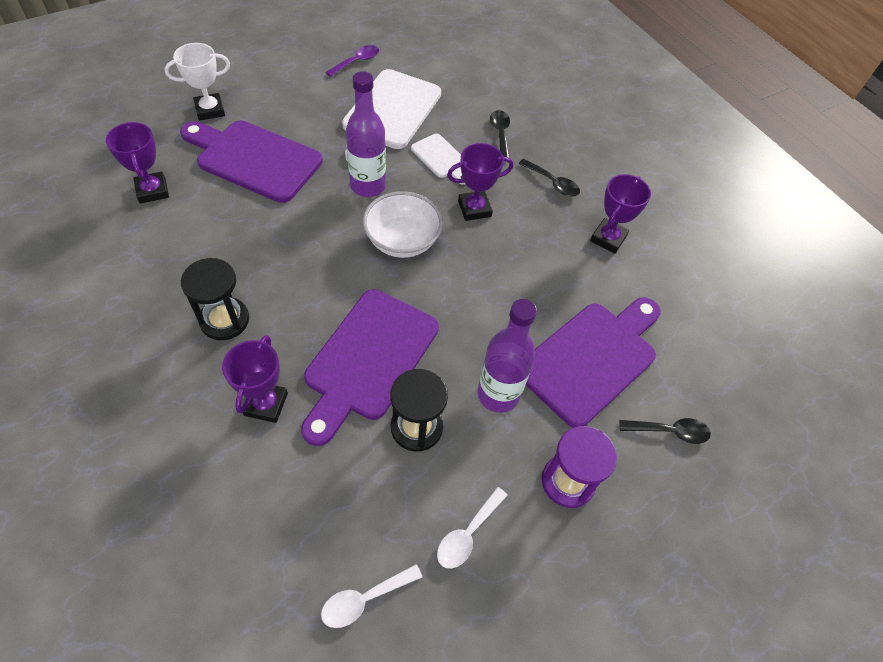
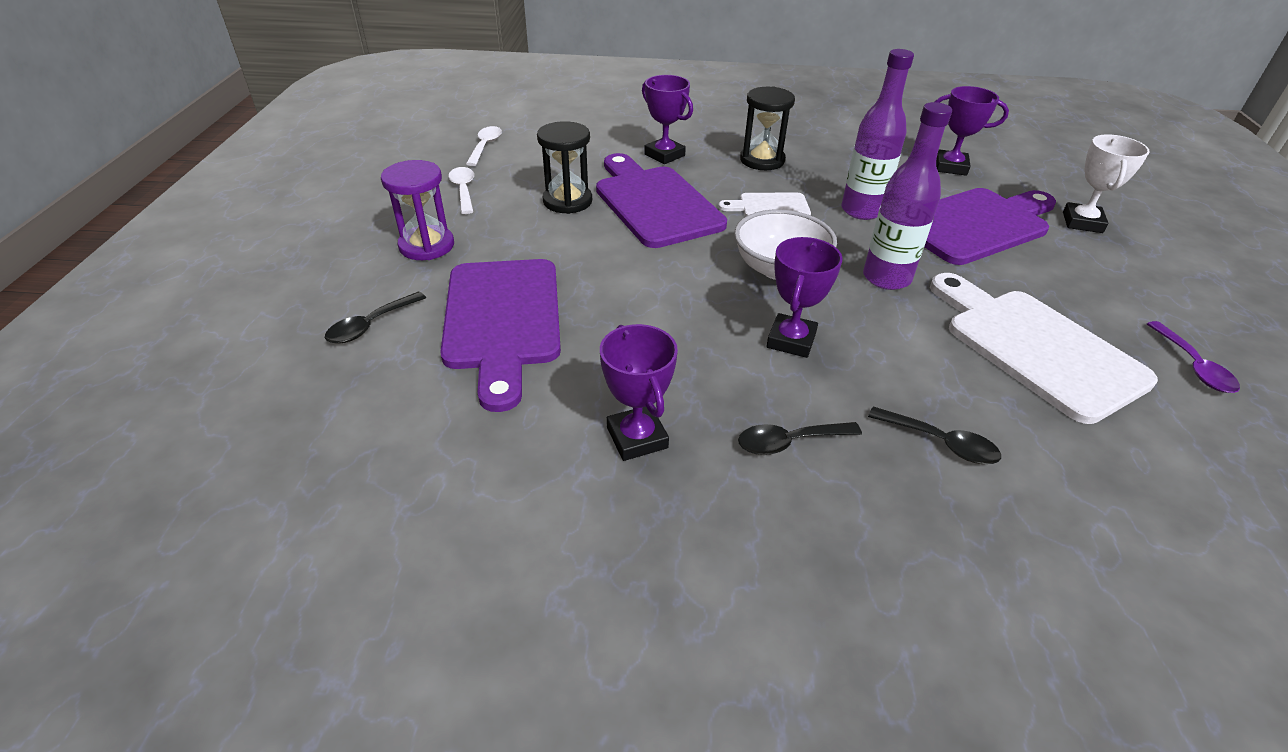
camera: 130 degrees right, 15 degrees down
white cutting board [411,134,465,185] -> white cutting board moved to [718,193,811,217]
purple bottle [477,299,537,413] -> purple bottle moved to [841,49,914,220]

